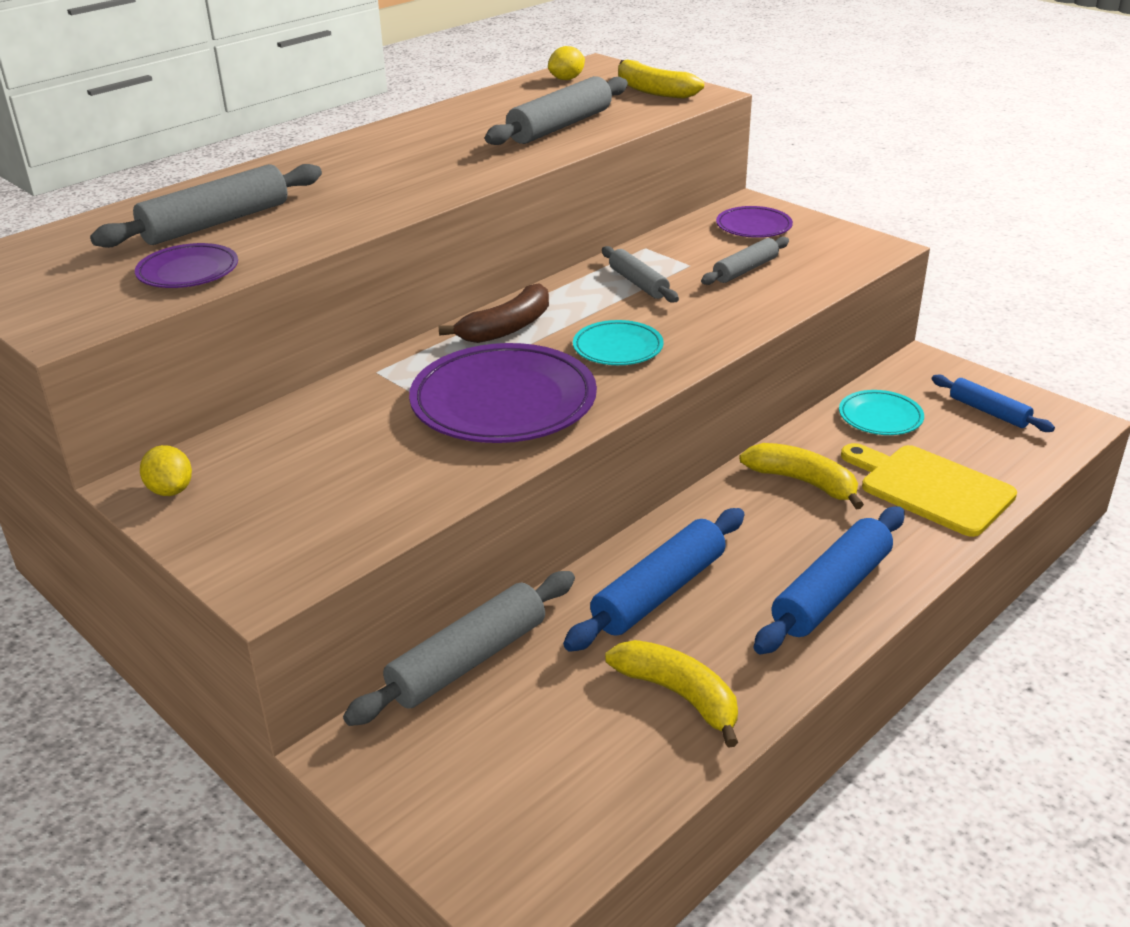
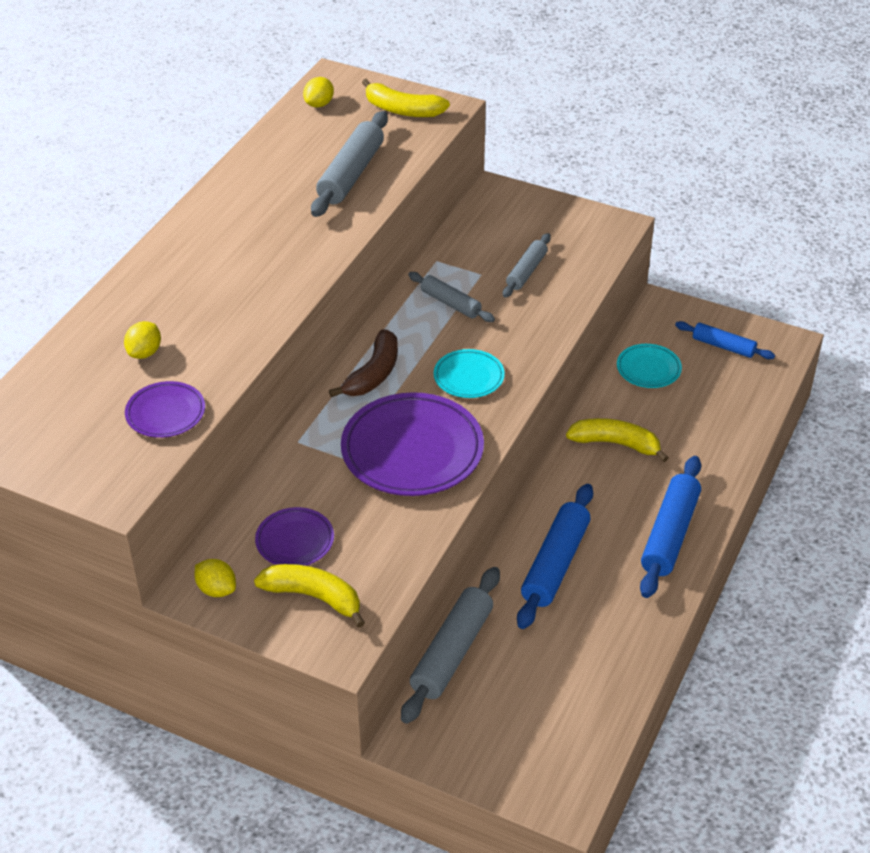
camera: 20 degrees left, 10 degrees up
grey rolling pin [90,164,322,248] -> yellow lemon [124,321,161,359]
yellow banana [605,640,738,748] -> yellow banana moved to [254,564,365,628]
purple plate [716,206,793,238] -> purple plate moved to [255,507,334,566]
yellow cutting board [841,443,1017,537] -> none

